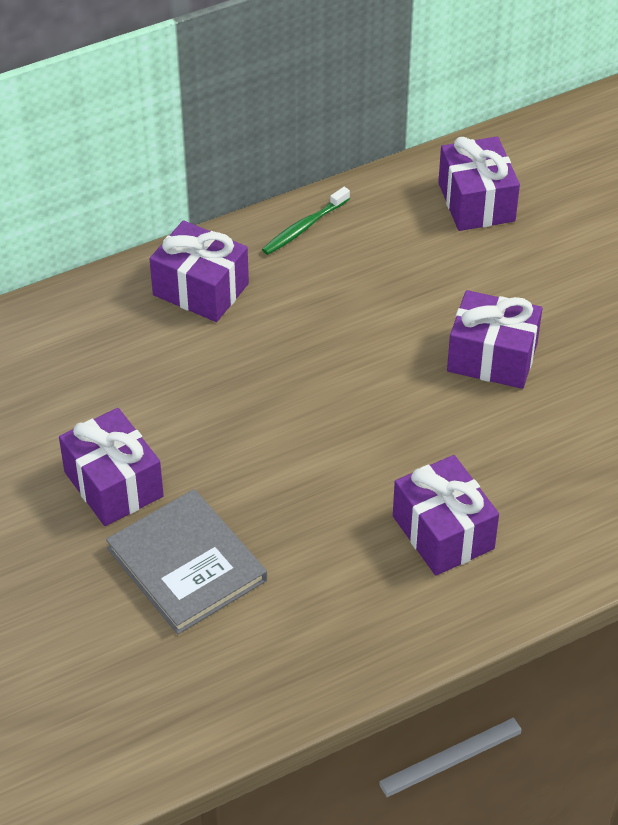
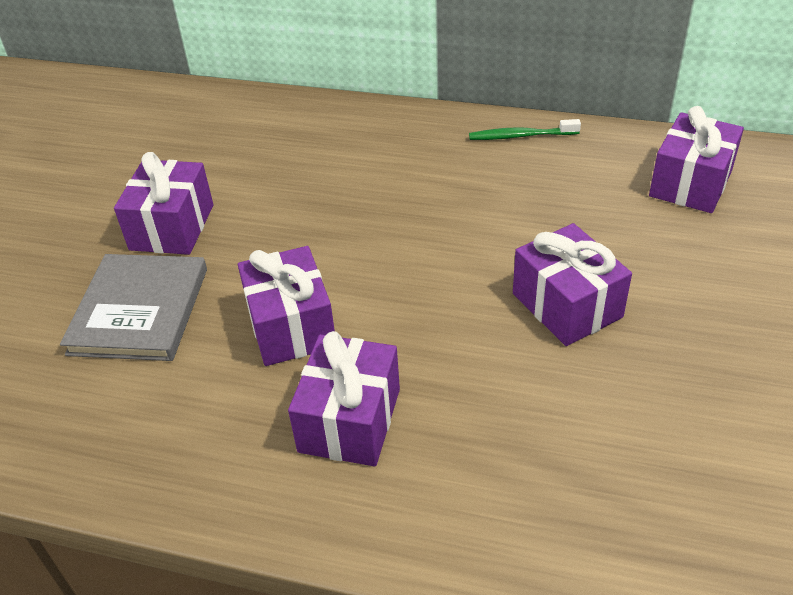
camera: 45 degrees right, 5 degrees down
purple gift [150,220,249,322] -> purple gift moved to [238,246,335,366]

